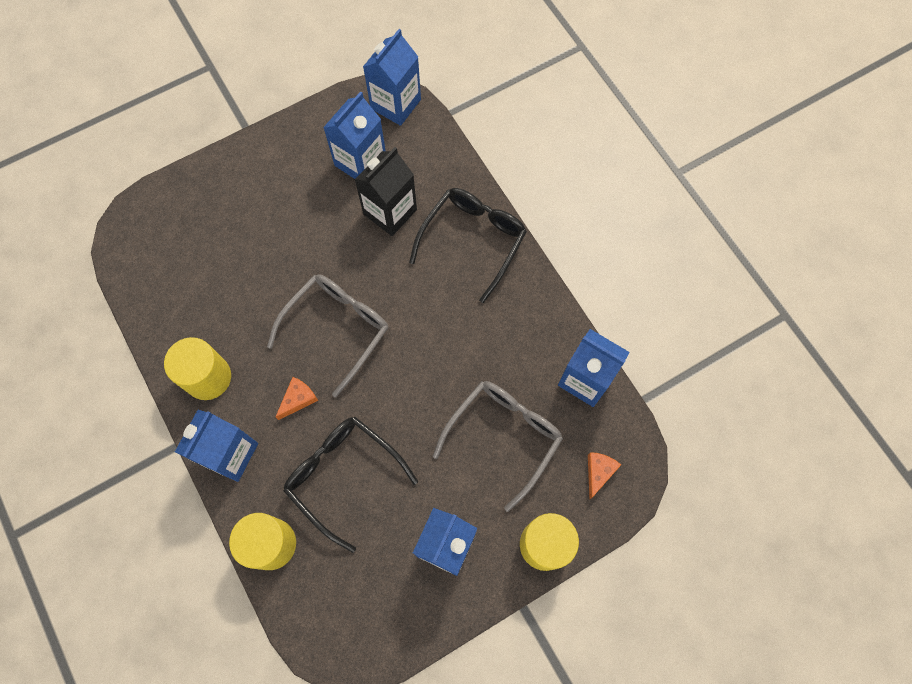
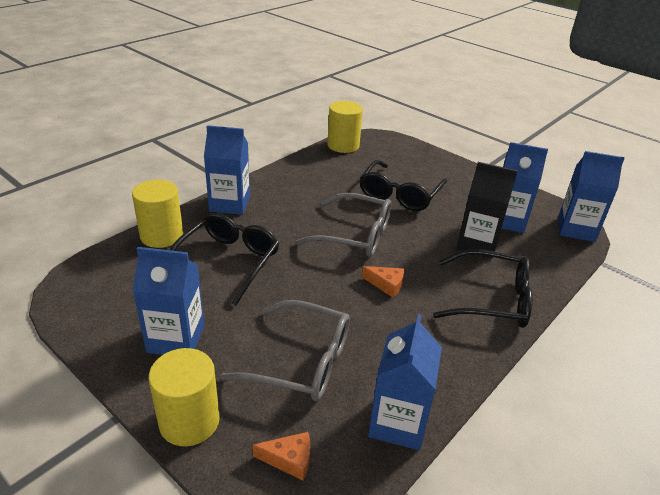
camera: 70 degrees right, 35 degrees down
yellow cylinder [164,337,231,400] -> yellow cylinder moved to [327,101,363,153]
orange cheese [276,377,318,420] -> orange cheese moved to [362,266,404,297]
none -> black glasses [360,160,447,211]

